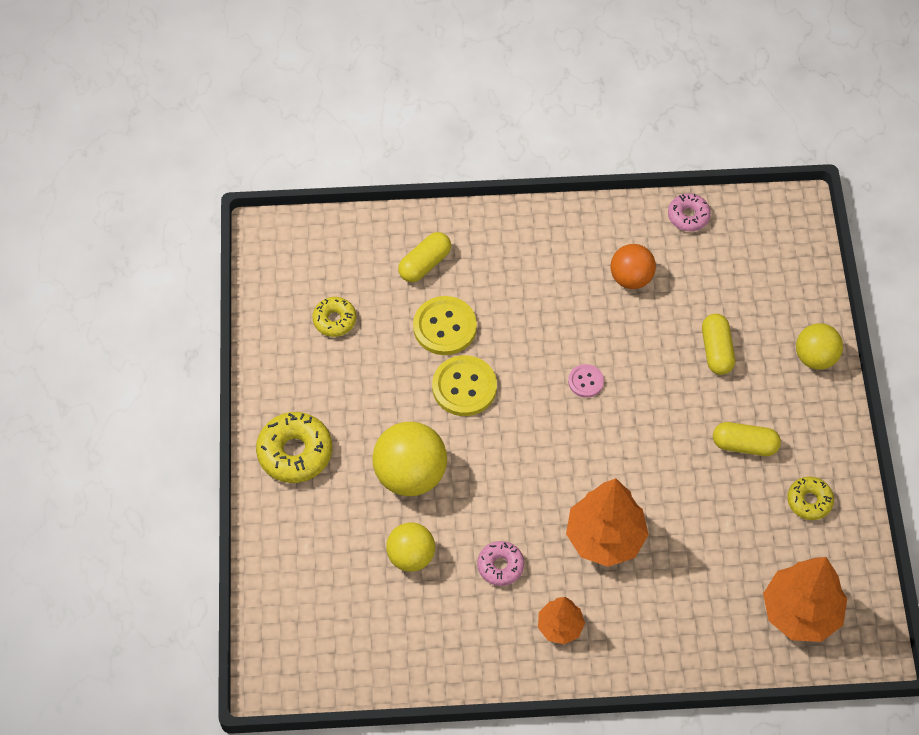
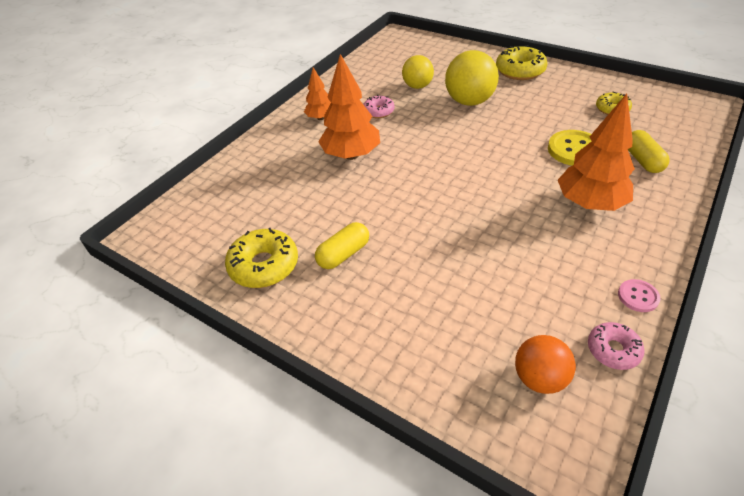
camera: 130 degrees right, 15 degrees down
yellow button [432,355,497,416] -> none
pink button [568,364,604,398] -> pink button moved to [618,279,661,312]
orange ball [610,244,656,289] -> orange ball moved to [515,335,576,394]
yellow capsule [702,314,735,375] -> none
orange tree [763,557,847,642] -> orange tree moved to [558,93,635,211]
yellow donut [787,476,834,520] -> yellow donut [225,228,298,288], size x1.67
yellow ball [796,323,843,370] -> none

